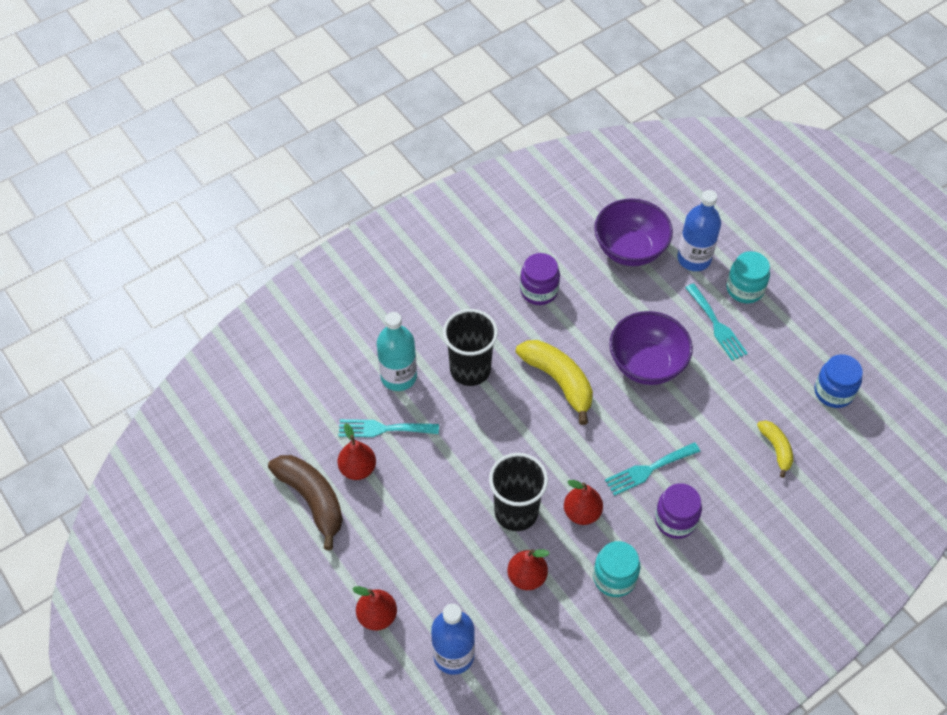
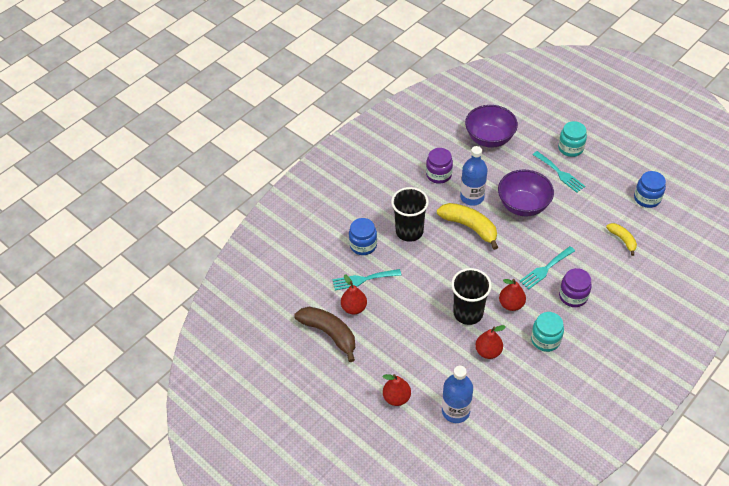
camera: 10 degrees left, 5 degrees down
turquoise bottle [377,312,417,391] -> blue jar [349,218,377,255]
blue bottle [677,190,721,271] -> blue bottle moved to [460,146,487,206]

